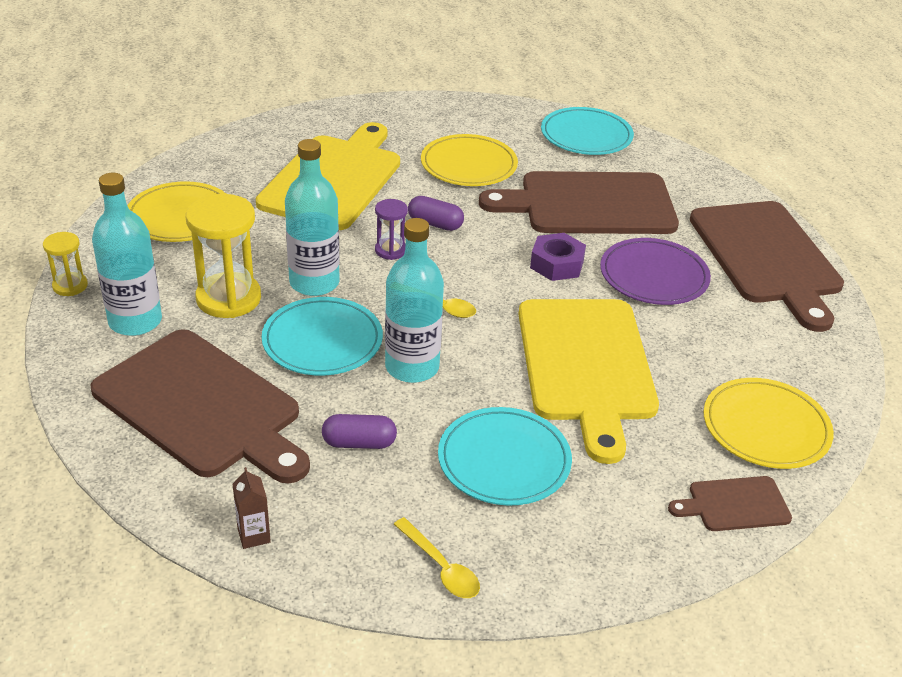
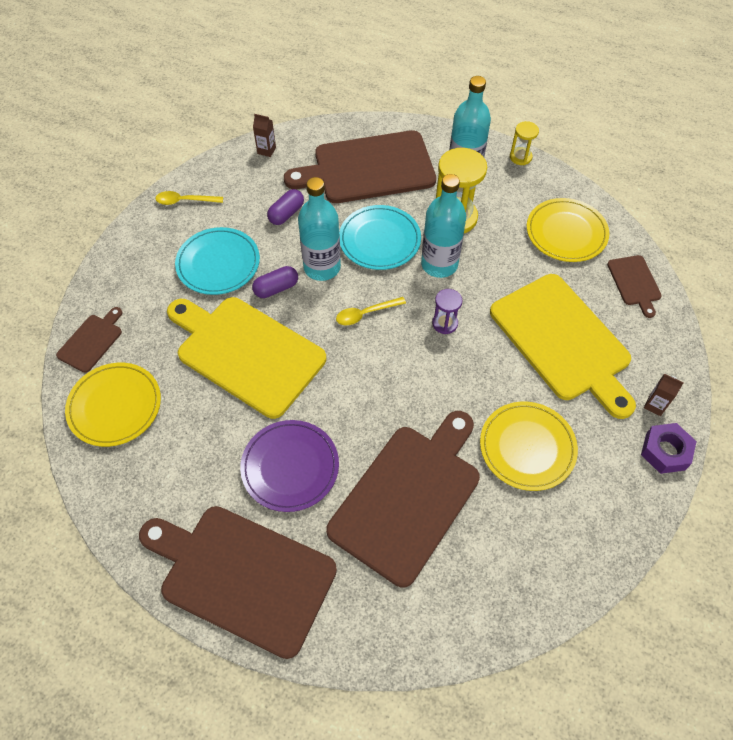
camera: 130 degrees right, 20 degrees up
purple capsule [408,196,464,231] -> purple capsule moved to [252,266,298,298]
purple nut [530,233,586,281] -> purple nut moved to [641,423,697,474]
turquoise plate [541,107,634,155] -> none
none -> brown cutting board [607,255,662,318]
none -> brown carton [644,374,684,416]

